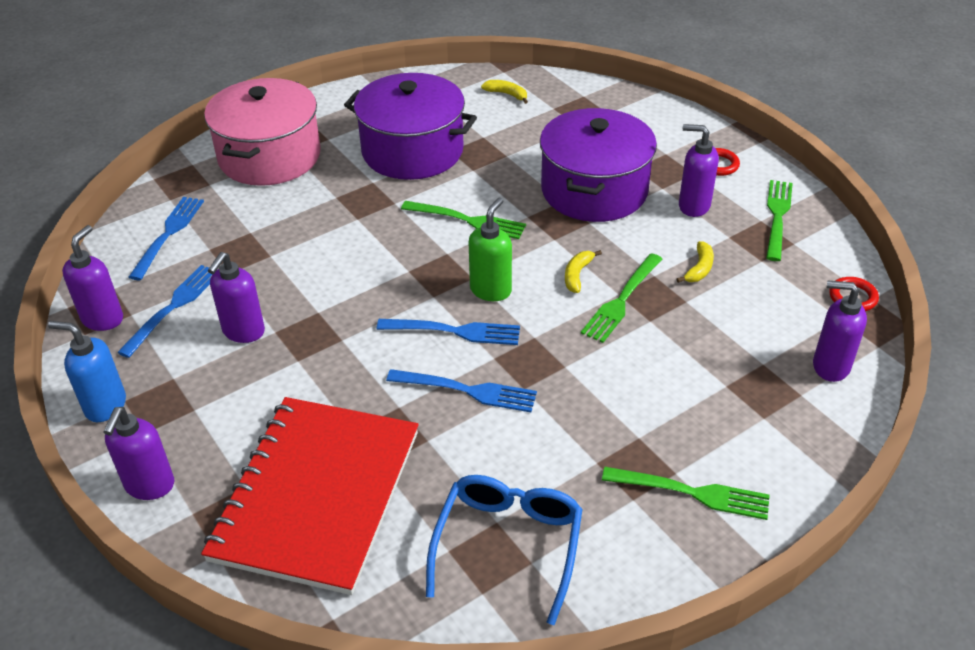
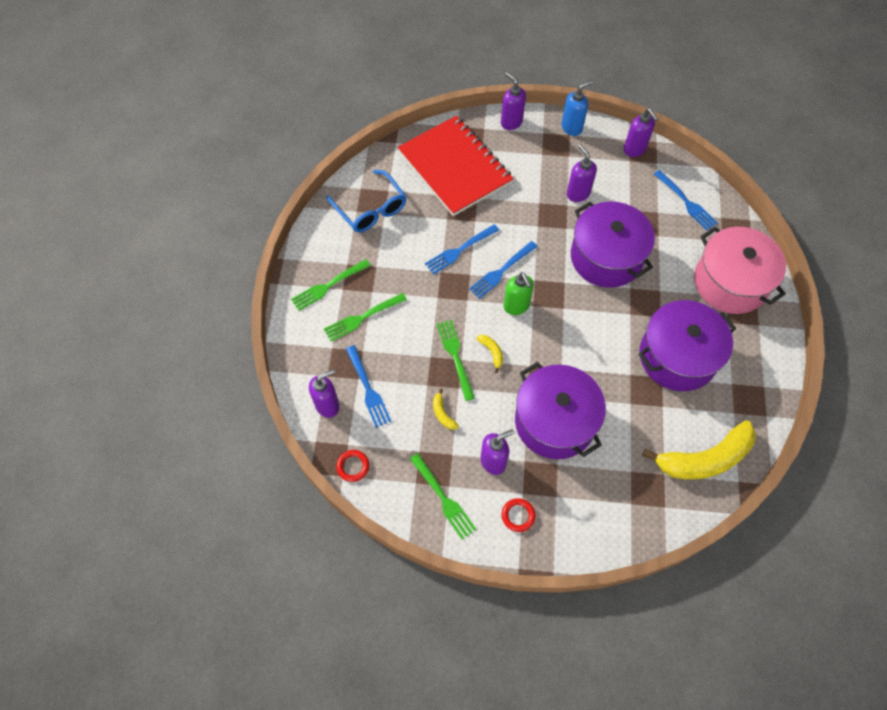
camera: 130 degrees right, 20 degrees up
blue fork [117,265,212,358] -> blue fork moved to [346,345,391,428]
green fork [401,201,526,239] -> green fork moved to [324,293,407,341]
yellow banana [481,80,528,104] -> yellow banana [642,420,756,479], size x2.49
none -> purple pot [571,202,655,288]

